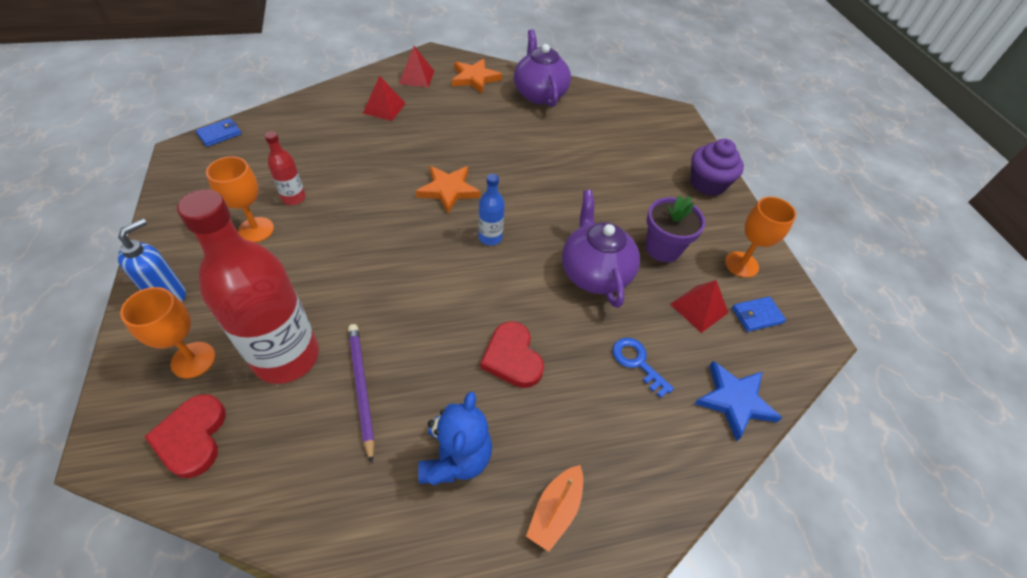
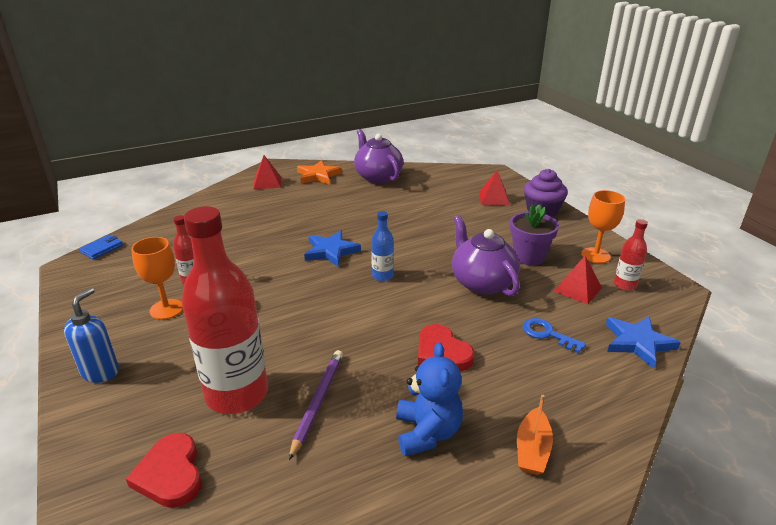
camera: 10 degrees left, 20 degrees down
orange goblet [120,287,216,378] -> none
purple pencil [348,324,375,463] -> purple pencil turned 45 degrees clockwise [289,350,343,460]
red pyramid [363,76,406,121] -> red pyramid moved to [479,170,510,206]
orange star [416,166,480,214] -> blue star [304,230,361,267]
blue wallet [732,297,786,332] -> red bottle [614,219,648,291]

